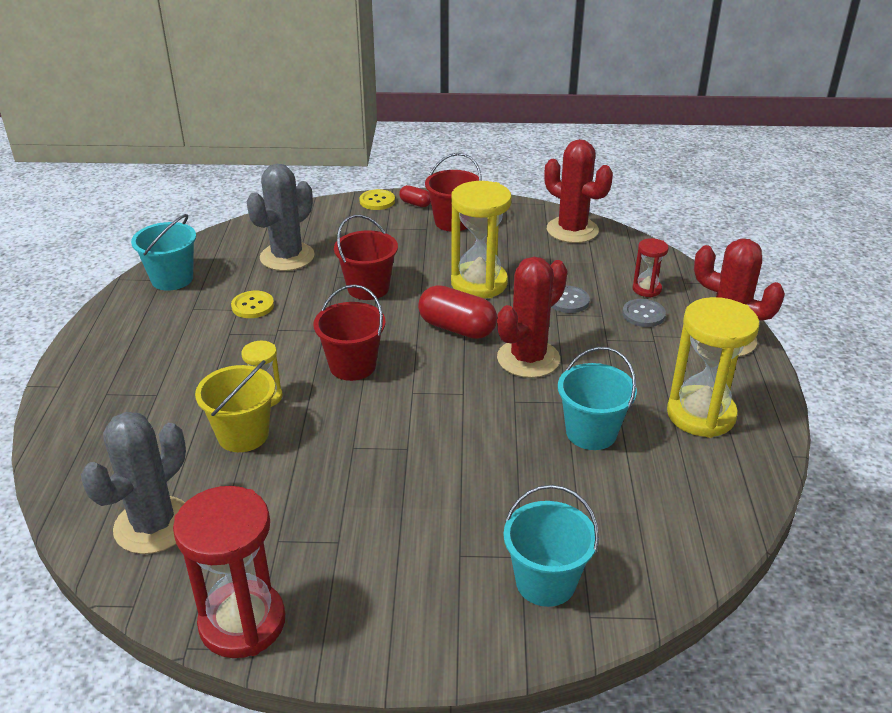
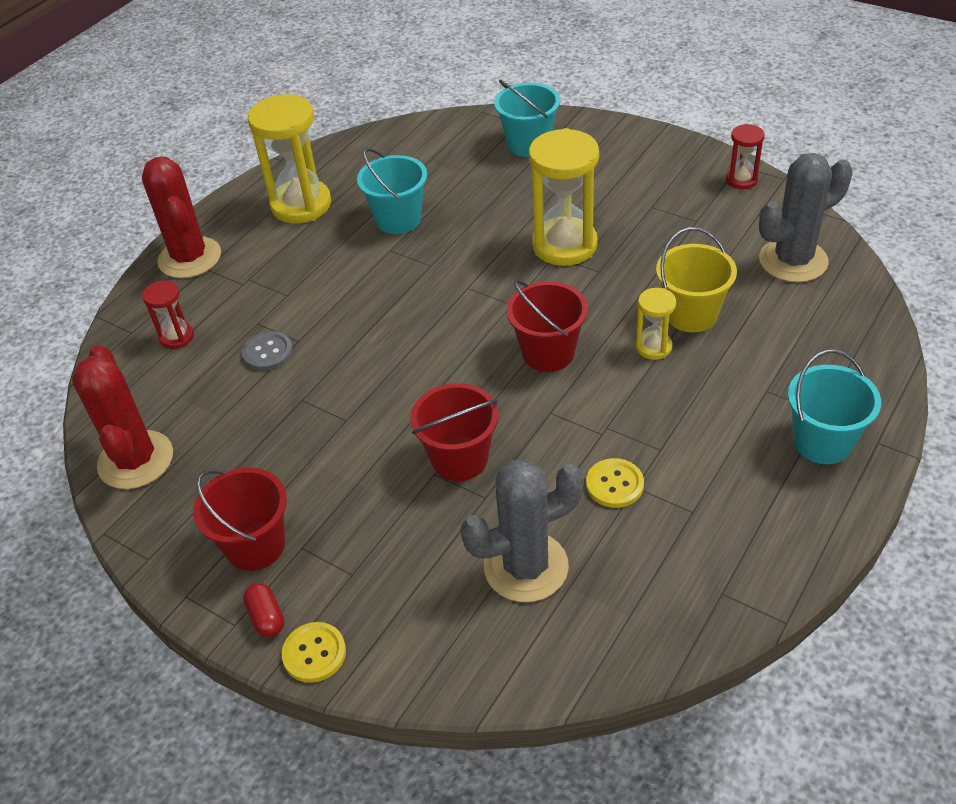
camera: 145 degrees left, 10 degrees up
turquoise bucket [131,214,196,291] -> turquoise bucket moved to [788,349,881,464]
red hourglass [173,486,285,658] -> red hourglass [726,124,765,189], size x0.50
red capsule [418,285,497,339] -> none
yellow hourglass [451,181,512,299] -> yellow hourglass moved to [529,128,599,266]
red cactus [497,257,567,378] -> none
grey button [622,299,666,327] -> none

